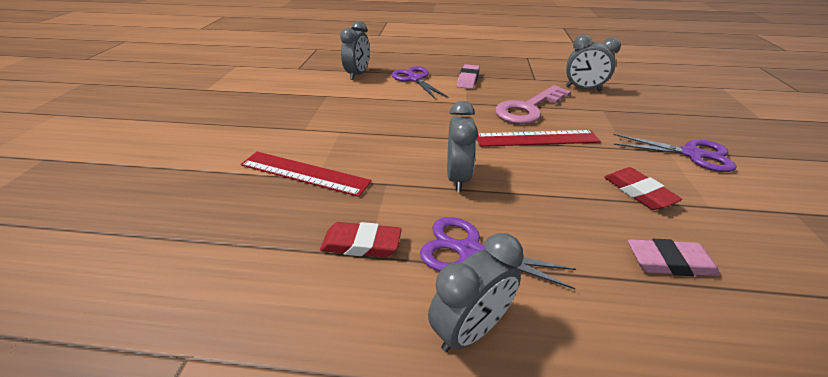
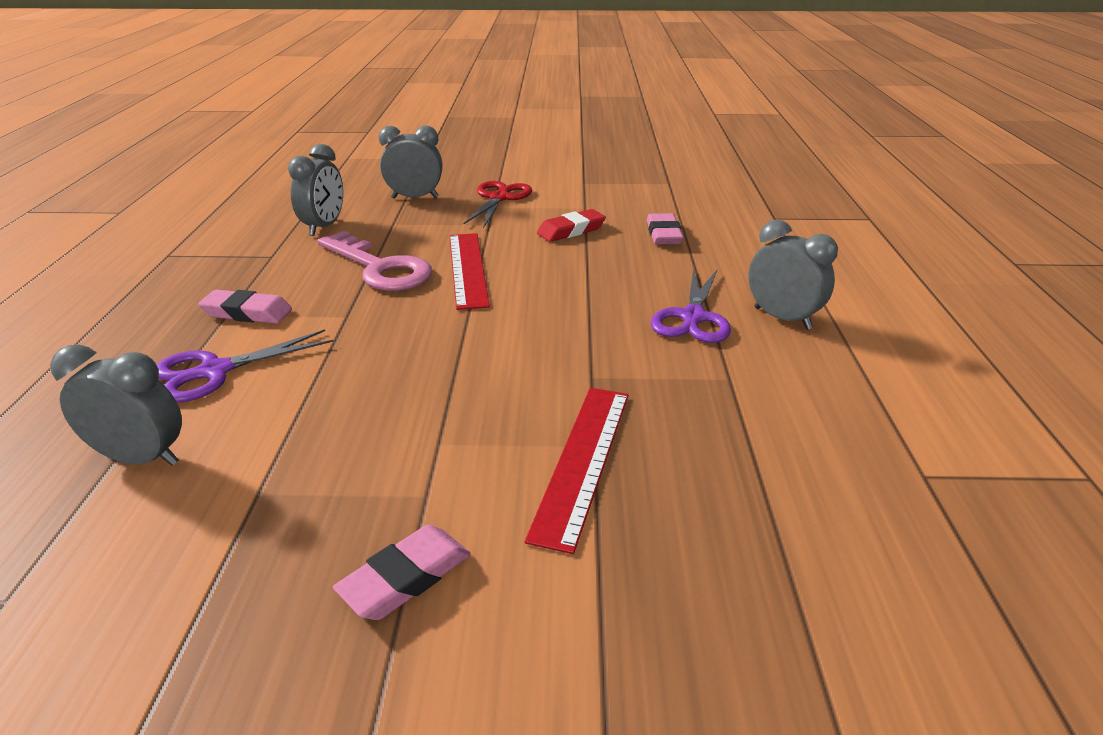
camera: 95 degrees left, 5 degrees down
red eraser [320,222,402,257] -> none
grey clock [447,101,478,192] -> grey clock moved to [379,126,443,198]
purple scissors [613,134,737,172] -> red scissors [463,181,532,228]
none -> pink eraser [333,525,471,620]

